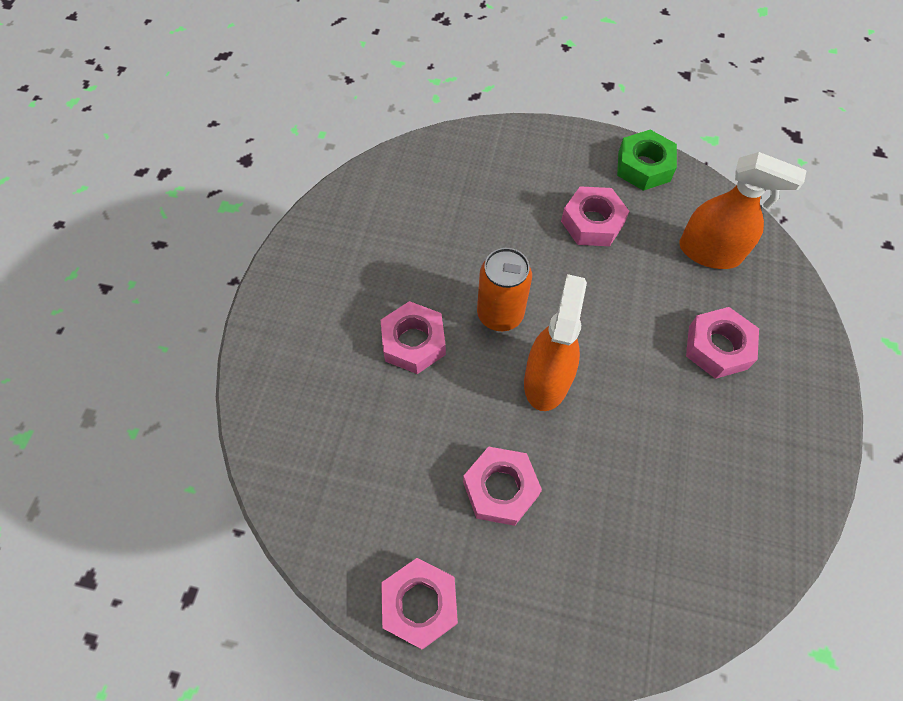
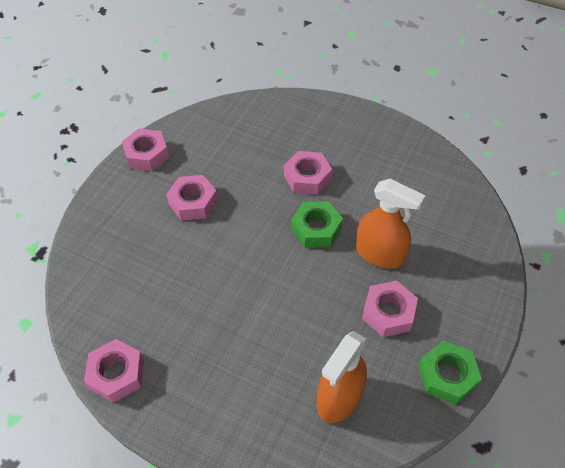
camera: 105 degrees right, 10 degrees down
orange can [477,248,532,331] -> green nut [291,201,343,248]
orange spray bottle [524,274,587,411] -> orange spray bottle moved to [356,179,425,269]
pink nut [686,307,759,379] -> pink nut moved to [84,339,144,403]

